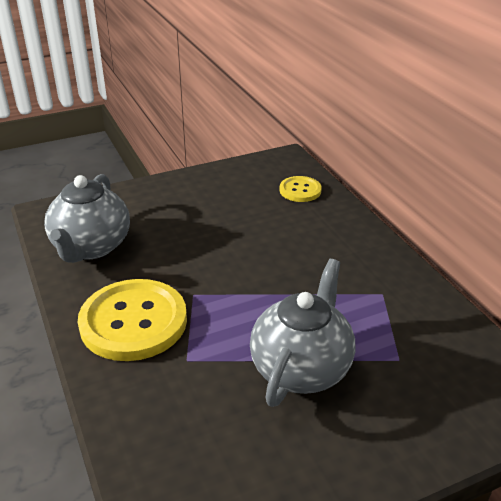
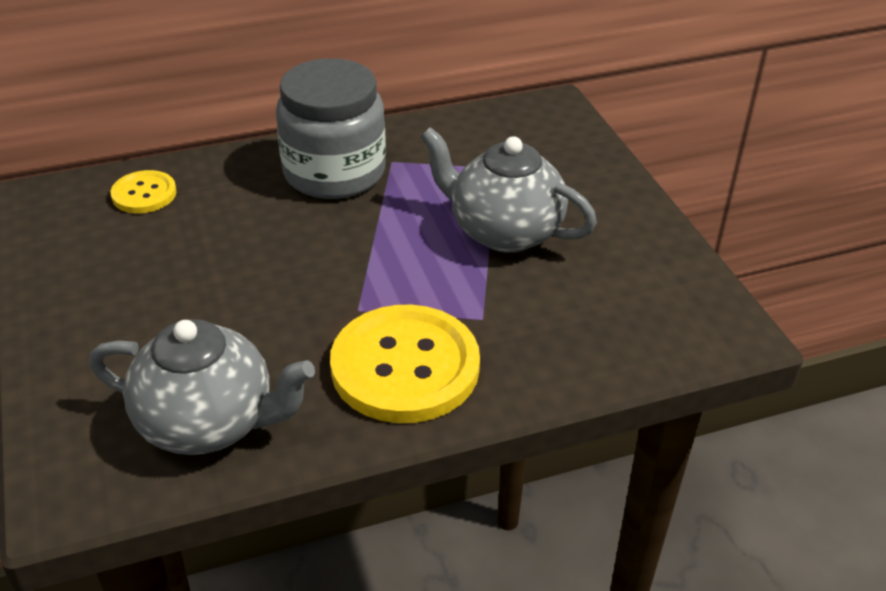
camera: 85 degrees left, 5 degrees up
none -> grey jar [276,58,386,199]

